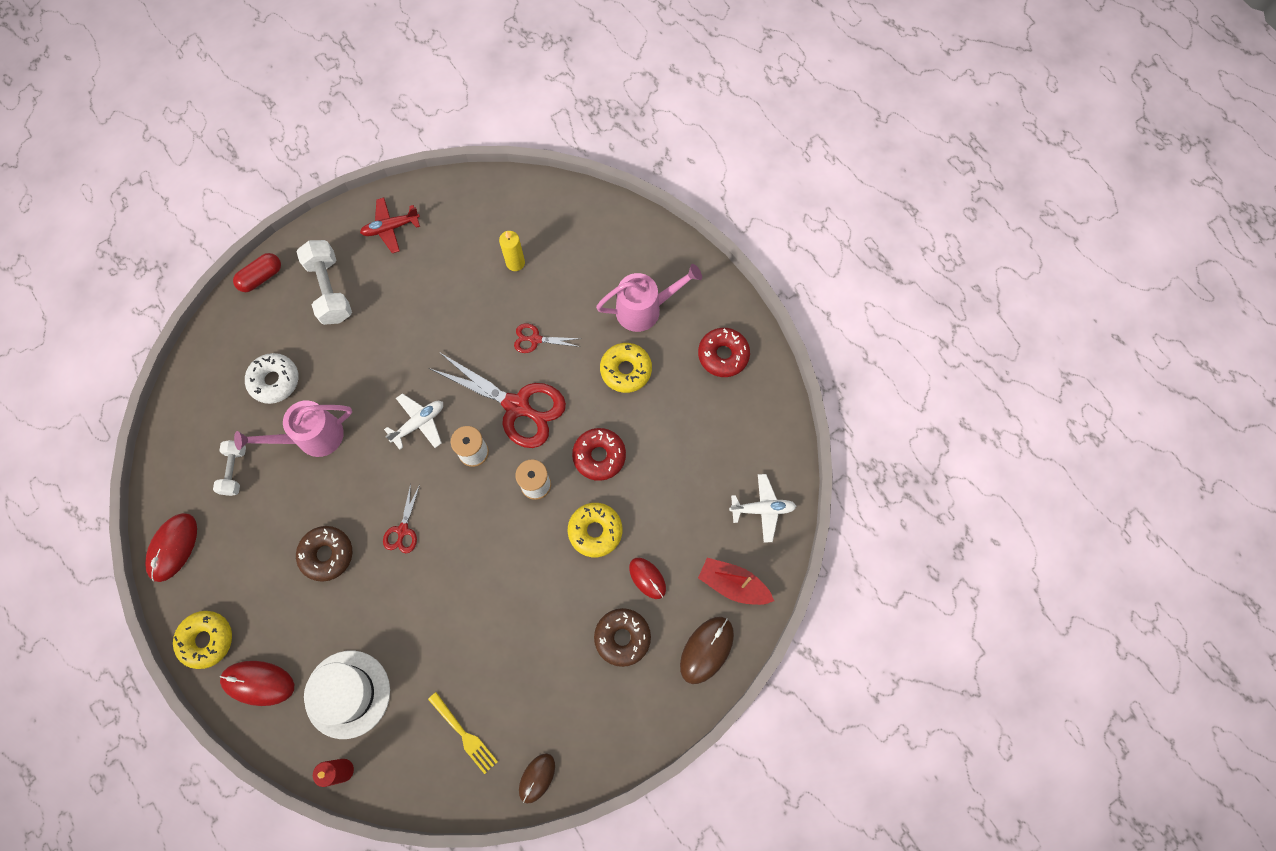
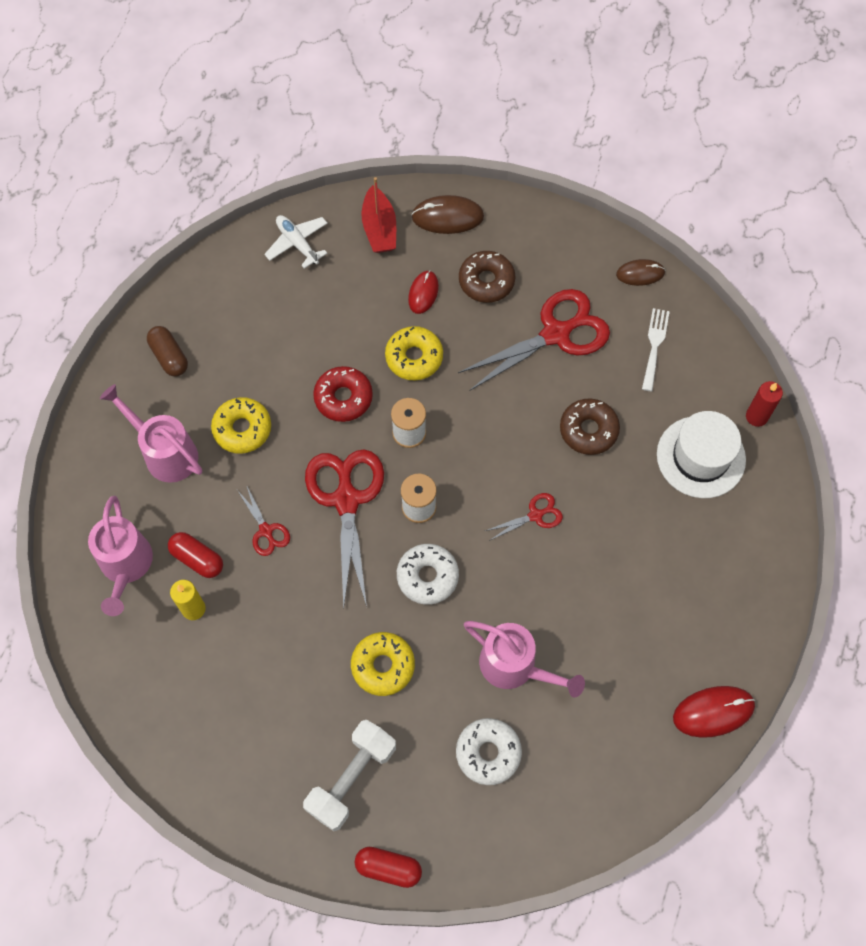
camera: 125 degrees left, 5 degrees down
yellow donut [173,611,232,669] -> yellow donut moved to [351,632,415,696]
white dumbbell [213,440,246,496] -> none
red mouse [220,661,294,706] -> none
brown donut [296,526,352,582] -> brown donut moved to [560,398,620,455]
red plane [360,198,420,253] -> none
white plane [384,393,443,450] -> white donut [397,544,459,605]
yellow fork [428,692,498,774] -> white fork [642,308,670,391]
red donut [698,328,750,377] -> brown capsule [147,326,188,377]
none -> pink watering can [88,496,153,616]
none -> red capsule [168,532,223,578]
none -> red scissors [458,289,610,391]

